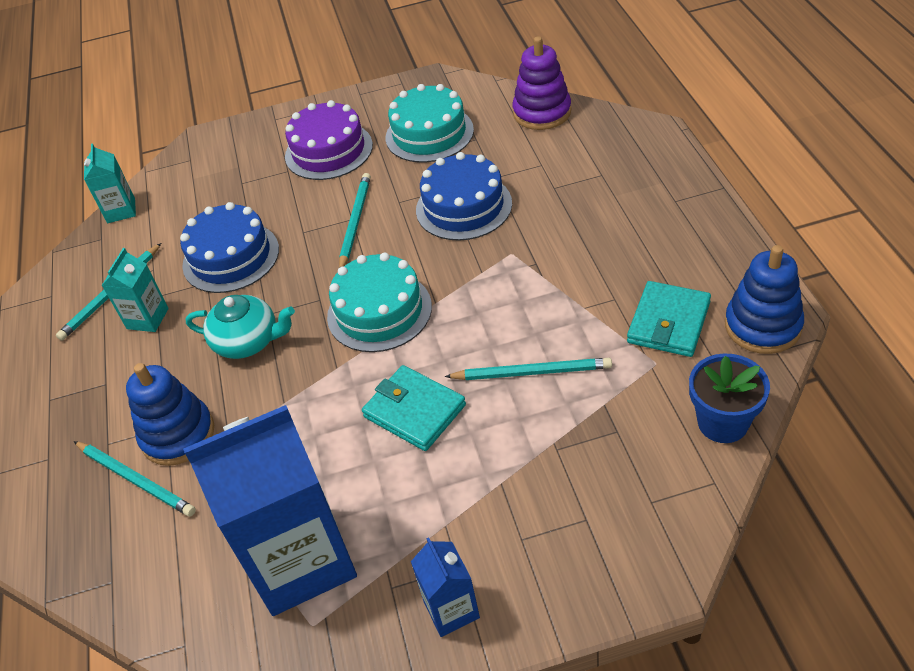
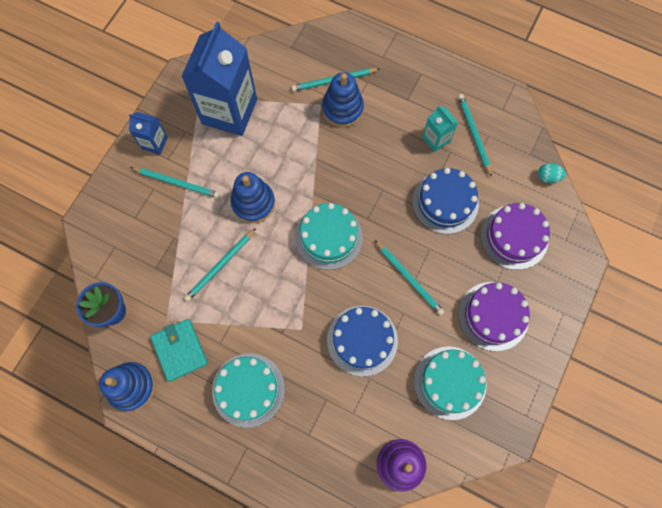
camera: 125 degrees right, 25 degrees up
turquoise carton [84,143,136,223] -> turquoise egg [538,163,566,183]
turquoise teapot [186,295,295,359] -> none
turquoise wallet [362,365,466,451] -> blue stacking toy [231,172,275,223]
none -> turquoise pencil [130,167,220,198]
none -> turquoise cake [212,353,285,428]
none -> purple cake [480,203,550,270]

